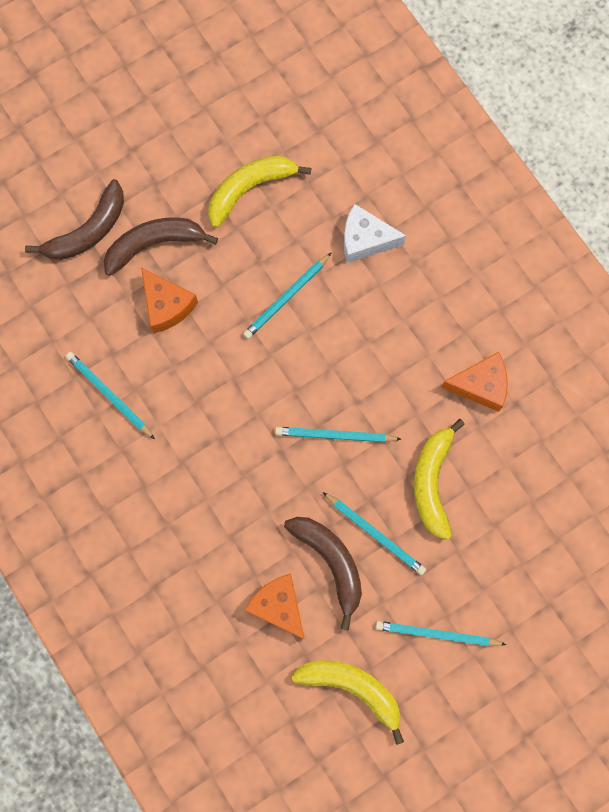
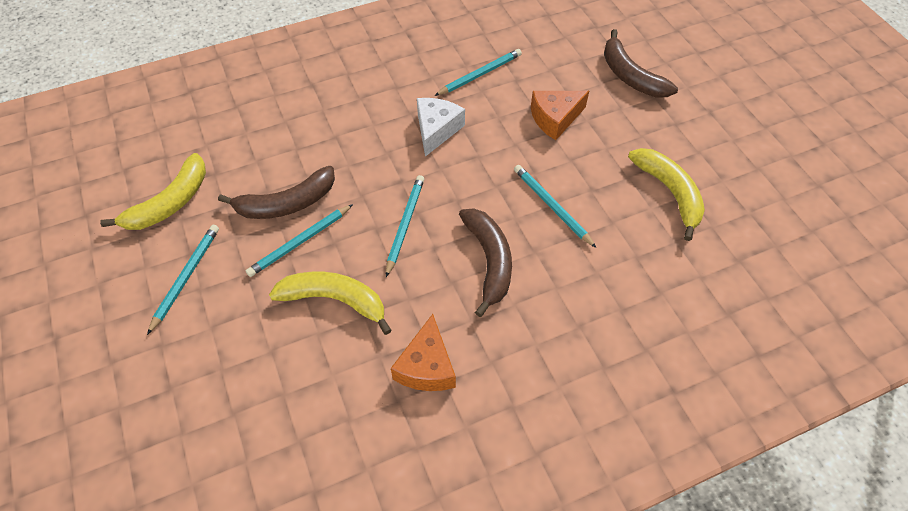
camera: 100 degrees right, 20 degrees down
brown banana [104,217,218,276] -> brown banana moved to [459,208,512,317]
orange cheese [245,573,305,640] -> none
white cheese [344,204,406,263] -> white cheese moved to [417,98,465,157]

